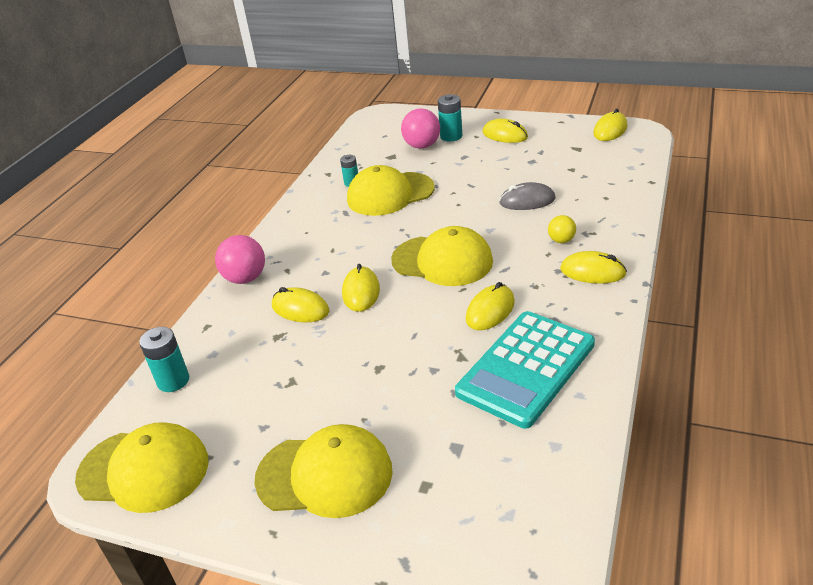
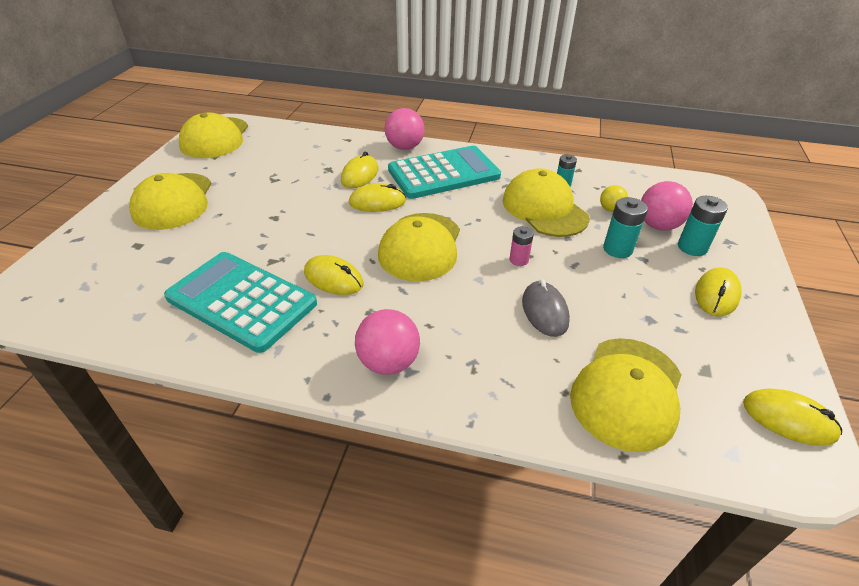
camera: 80 degrees right, 5 degrees up
turquoise battery [139,327,189,392] -> turquoise battery moved to [603,197,648,258]
yellow ball [548,215,576,243] -> yellow ball moved to [600,185,628,212]
yellow mouse [560,251,627,284] -> pink ball [355,309,420,375]
none -> turquoise calculator [388,146,501,199]
none -> pink battery [509,226,534,266]
none -> yellow cap [570,338,682,452]

